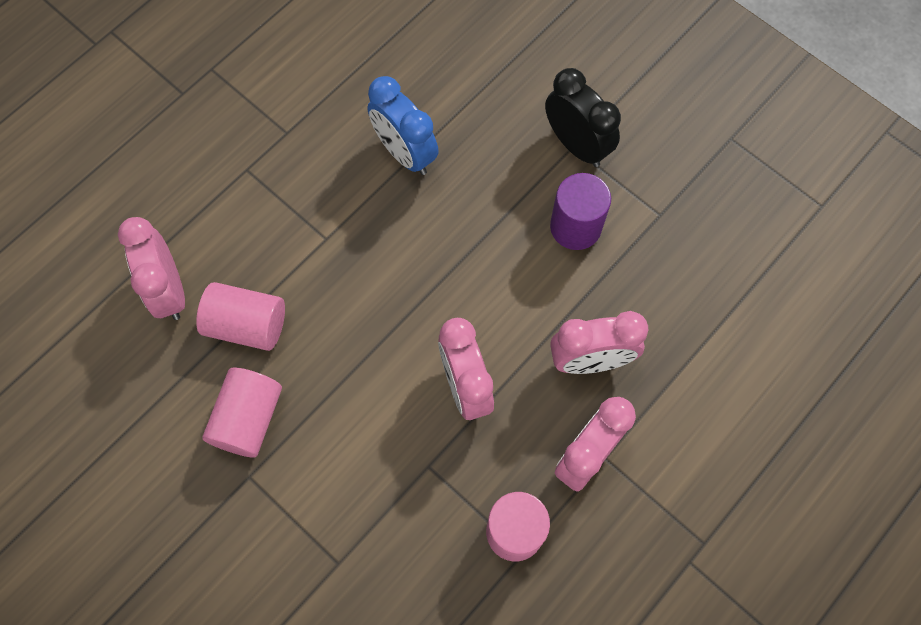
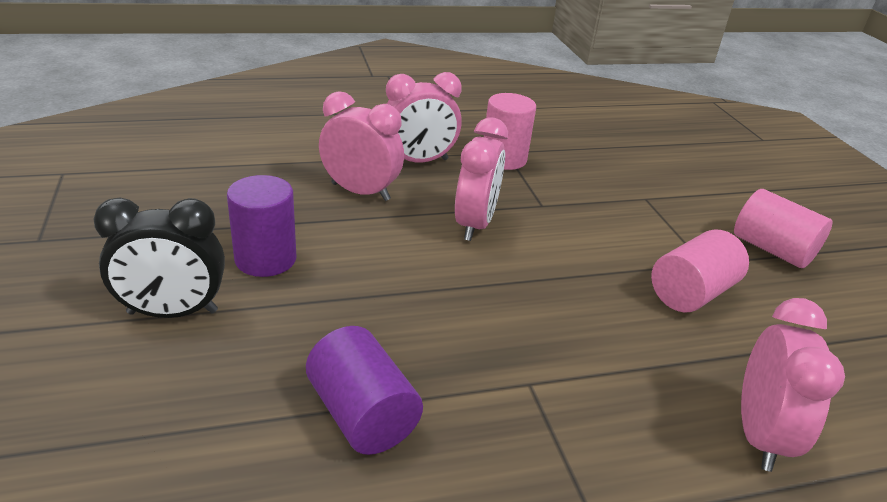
camera: 150 degrees left, 35 degrees down
pink cylinder [196,282,285,351] -> pink cylinder moved to [734,189,833,268]
blue clock [367,76,439,175] -> purple cylinder [306,326,423,455]
black clock [545,68,621,167] -> black clock turned 90 degrees counterclockwise [93,198,225,318]

